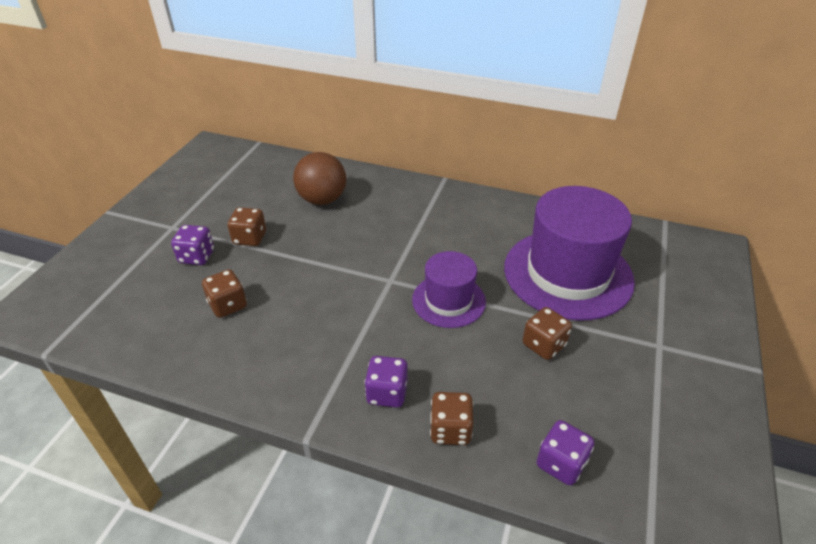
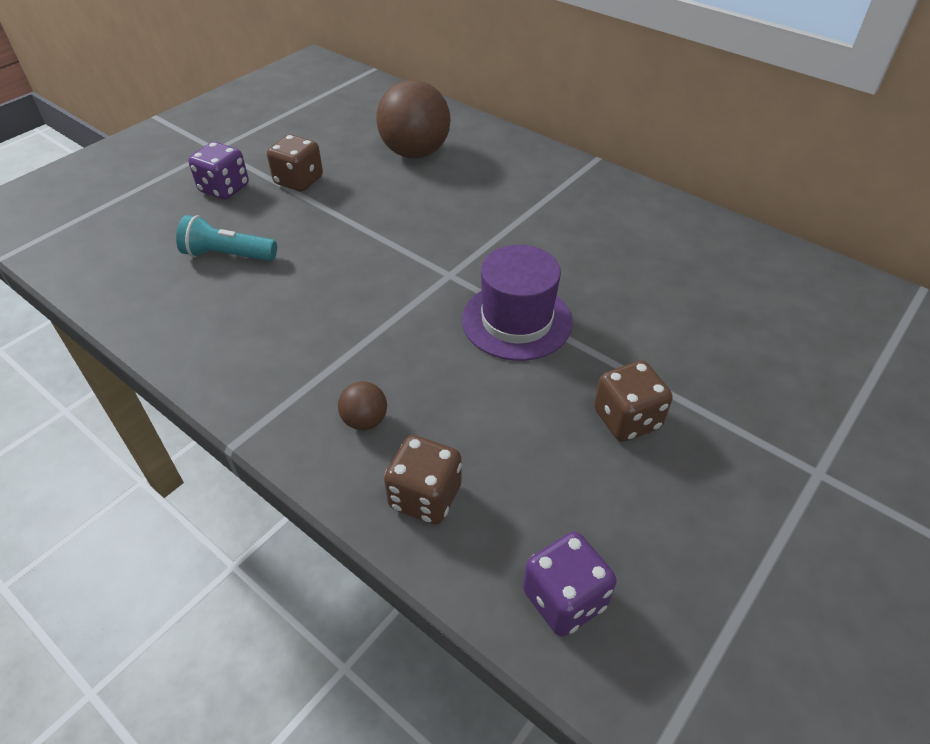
camera: 20 degrees right, 5 degrees up
brown dice [202,269,247,318] -> turquoise flashlight [176,215,277,261]
purple dice [364,356,408,408] -> brown ball [338,381,387,430]
purple hat [504,186,635,321] -> none

